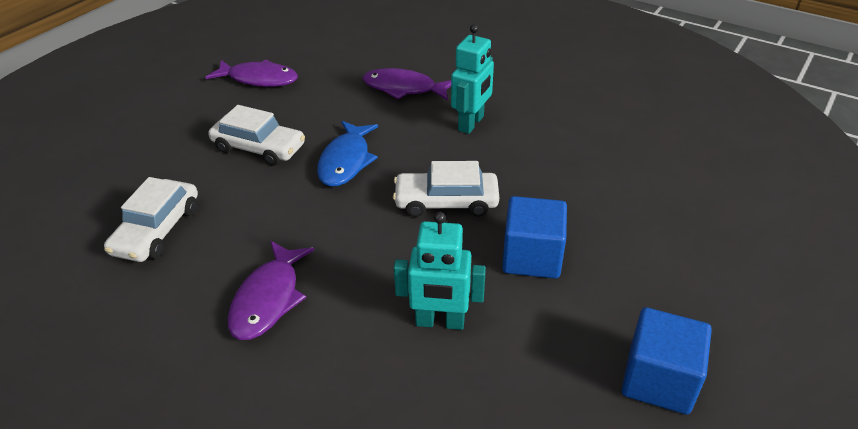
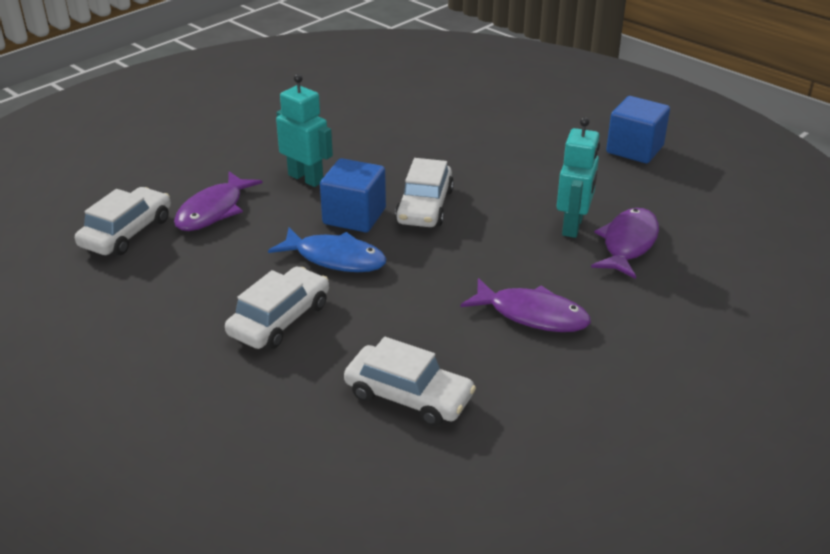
camera: 80 degrees left, 5 degrees down
purple fish [205,60,298,87] -> purple fish moved to [591,208,659,279]
blue cube [502,196,567,279] -> blue cube moved to [320,158,386,232]
none -> white car [75,187,171,256]

